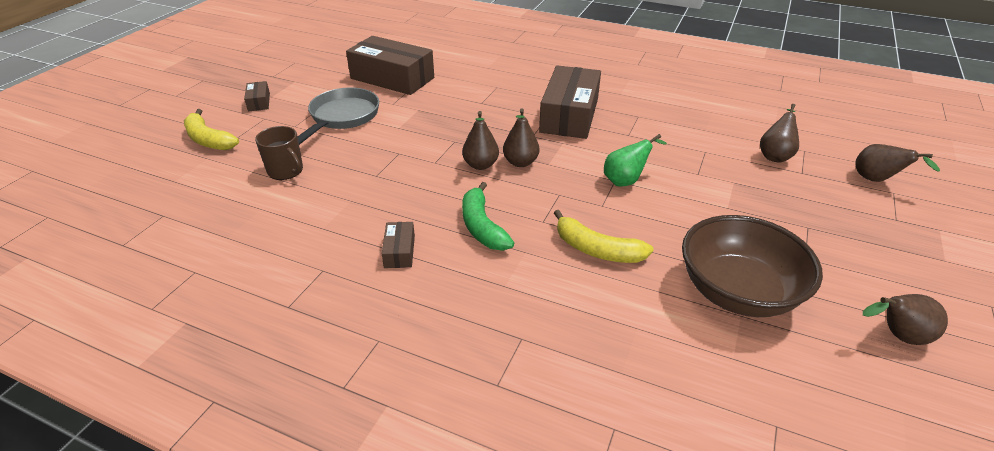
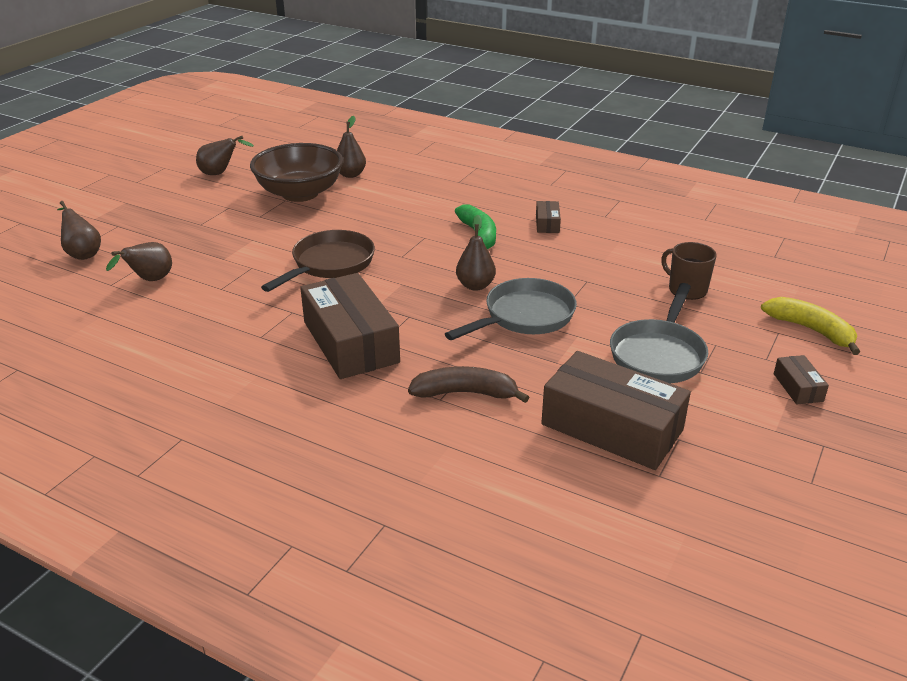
camera: 175 degrees left, 5 degrees down
brown pear [503,109,539,167] -> brown pear moved to [337,116,366,178]
brown box [539,65,601,139] -> brown box turned 45 degrees counterclockwise [300,273,400,379]
yellow banana [554,210,654,263] -> none
green pear [604,134,667,187] -> brown pan [261,230,375,292]
none -> brown banana [408,366,529,403]
none -> grey pan [445,278,577,340]

